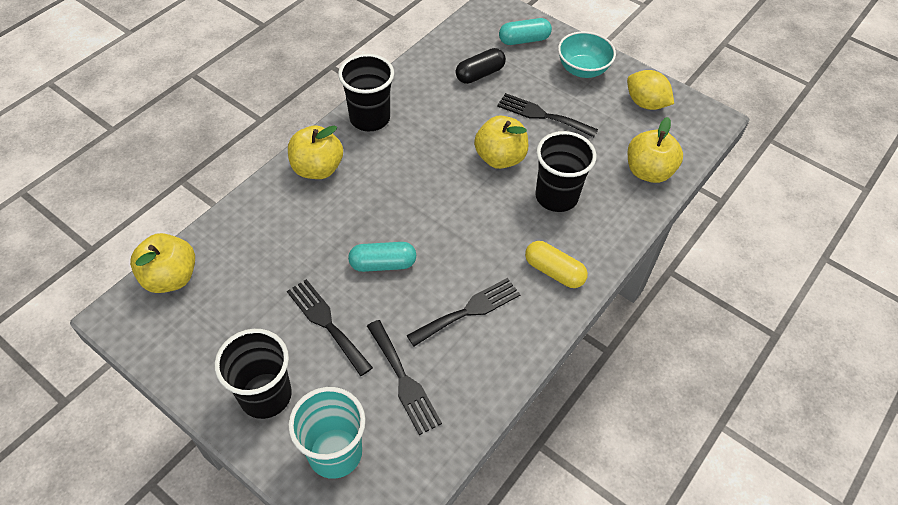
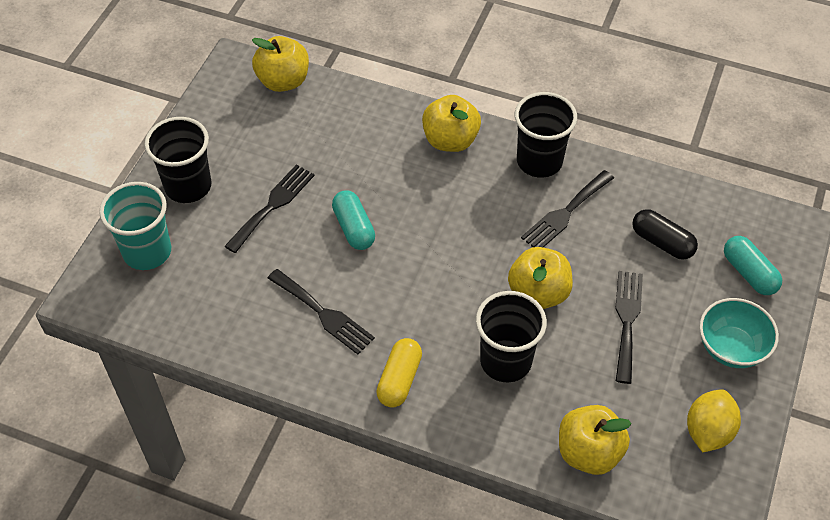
camera: 75 degrees right, 0 degrees up
black fork [367,320,442,435] -> black fork moved to [521,170,614,247]

